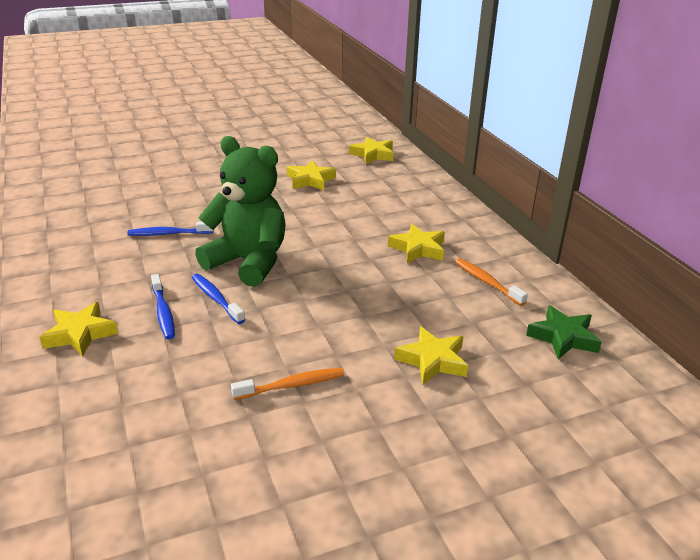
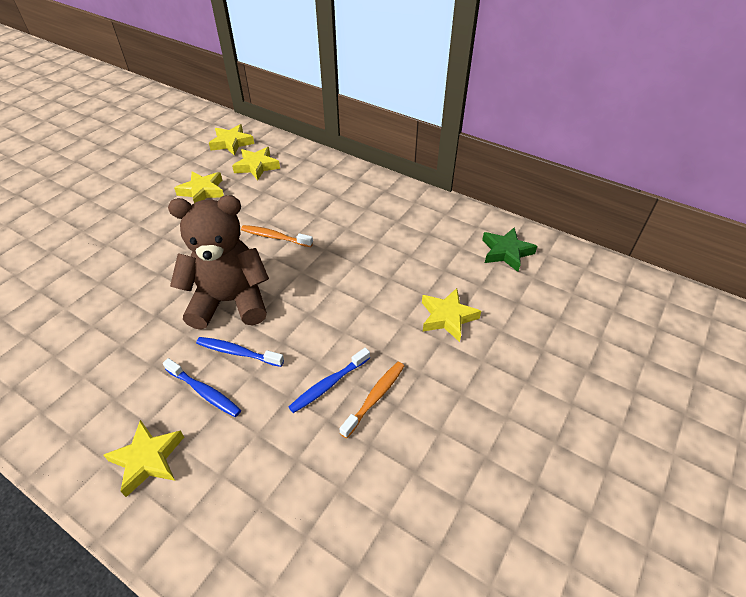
camera: 35 degrees left, 15 degrees up
blue toothbrush [127,221,213,236] -> blue toothbrush moved to [289,348,370,413]
green teddy bear [195,136,286,287] -> brown teddy bear [168,195,269,330]
yellow star [388,224,445,263] -> yellow star moved to [232,147,280,181]
orange toothbrush [455,258,528,306] -> orange toothbrush moved to [241,225,313,247]

